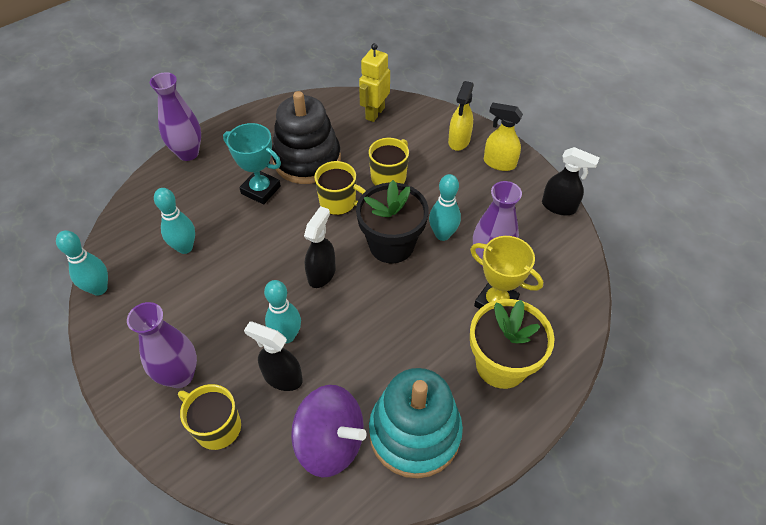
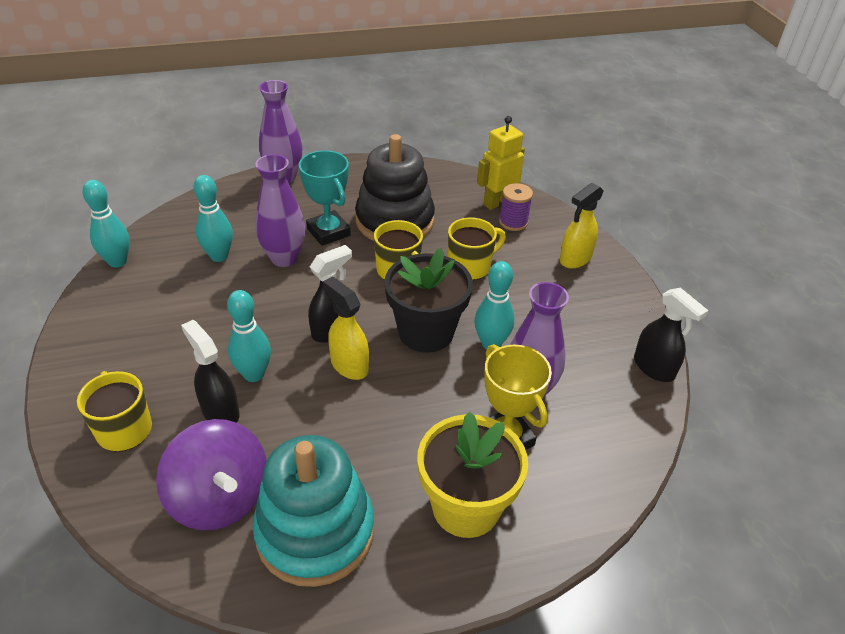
camera: 25 degrees right, 10 degrees down
purple vase [127,302,197,388] -> purple vase moved to [255,154,305,267]
yellow spray bottle [484,102,523,171] -> yellow spray bottle moved to [323,277,369,380]
none -> purple spool [499,183,533,231]

